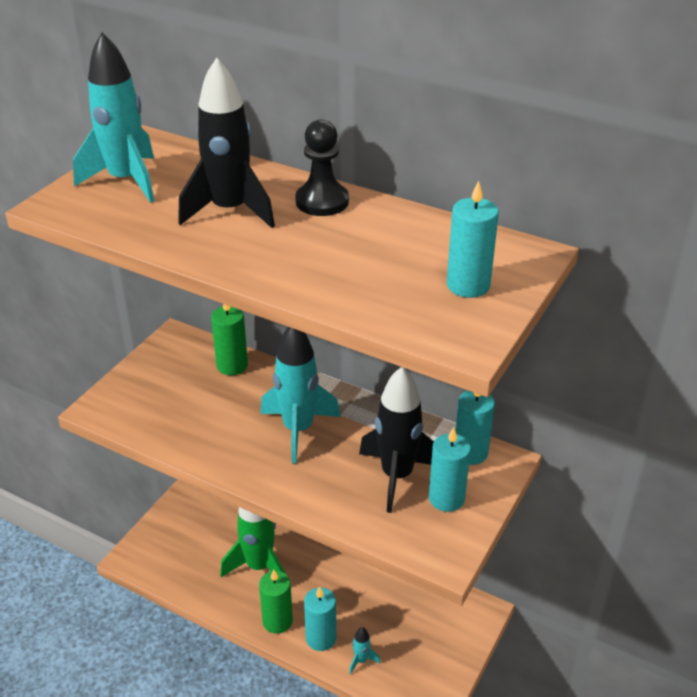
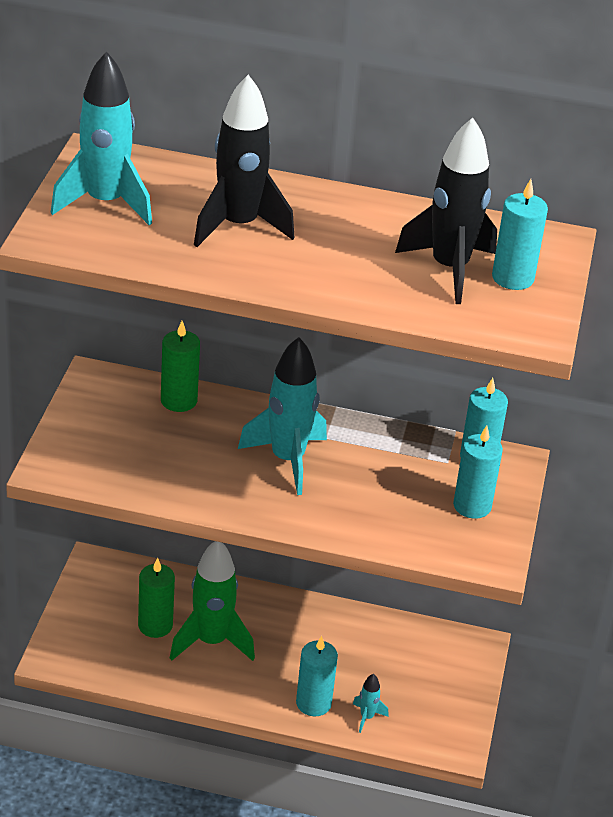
camera: 20 degrees left, 0 degrees up
green candle [259,569,293,634] -> green candle moved to [138,558,175,638]
black pawn [295,119,349,216] -> none
black rocket [359,367,434,513] -> black rocket moved to [395,118,497,304]

